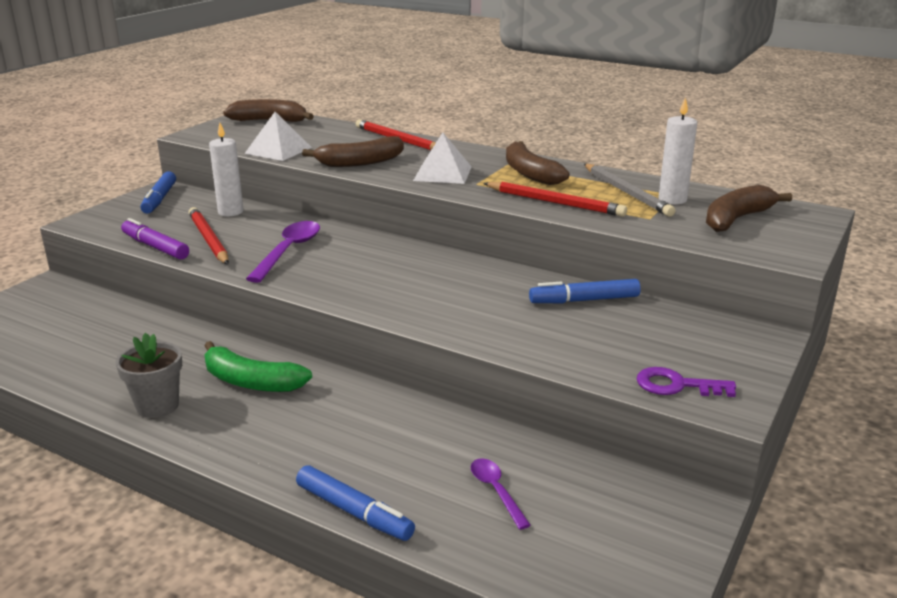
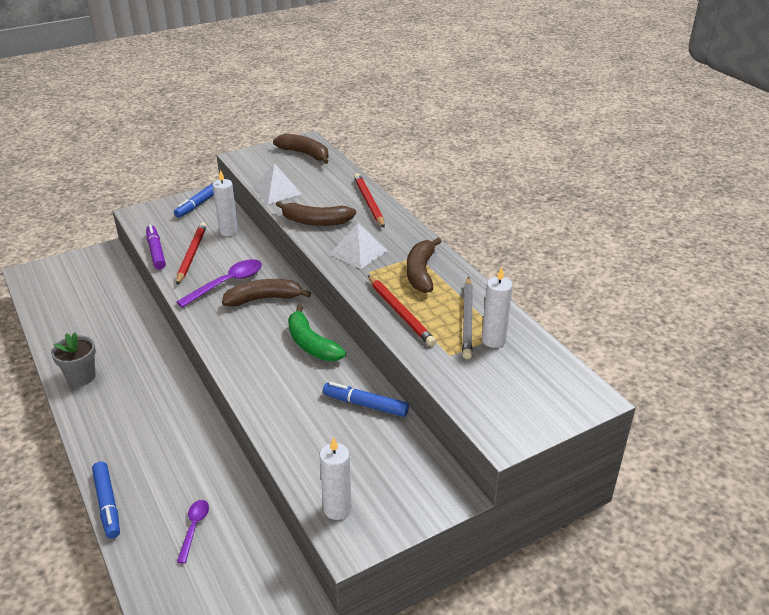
camera: 30 degrees right, 10 degrees up
green banana [204,341,312,392] -> green banana moved to [288,305,346,361]
purple key [637,367,736,397] -> white candle [320,437,352,520]
brown banana [706,185,792,232] -> brown banana moved to [222,279,311,307]

